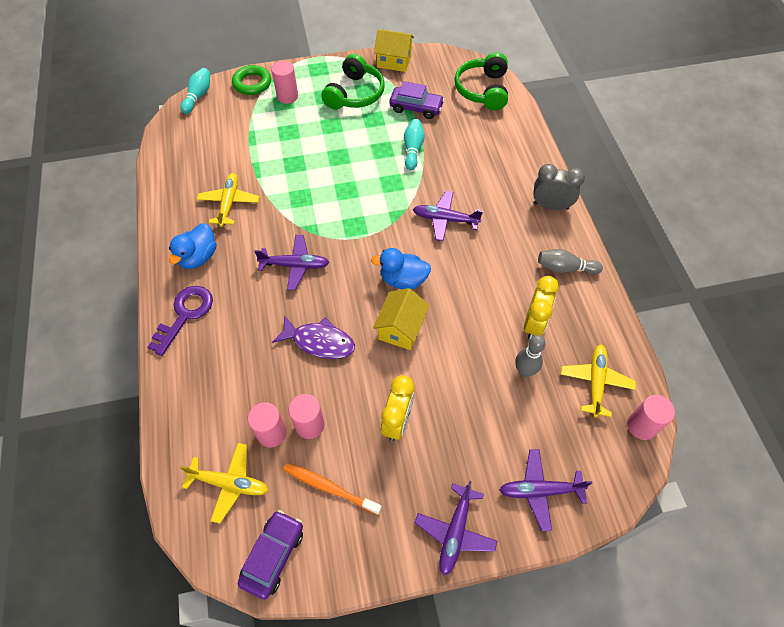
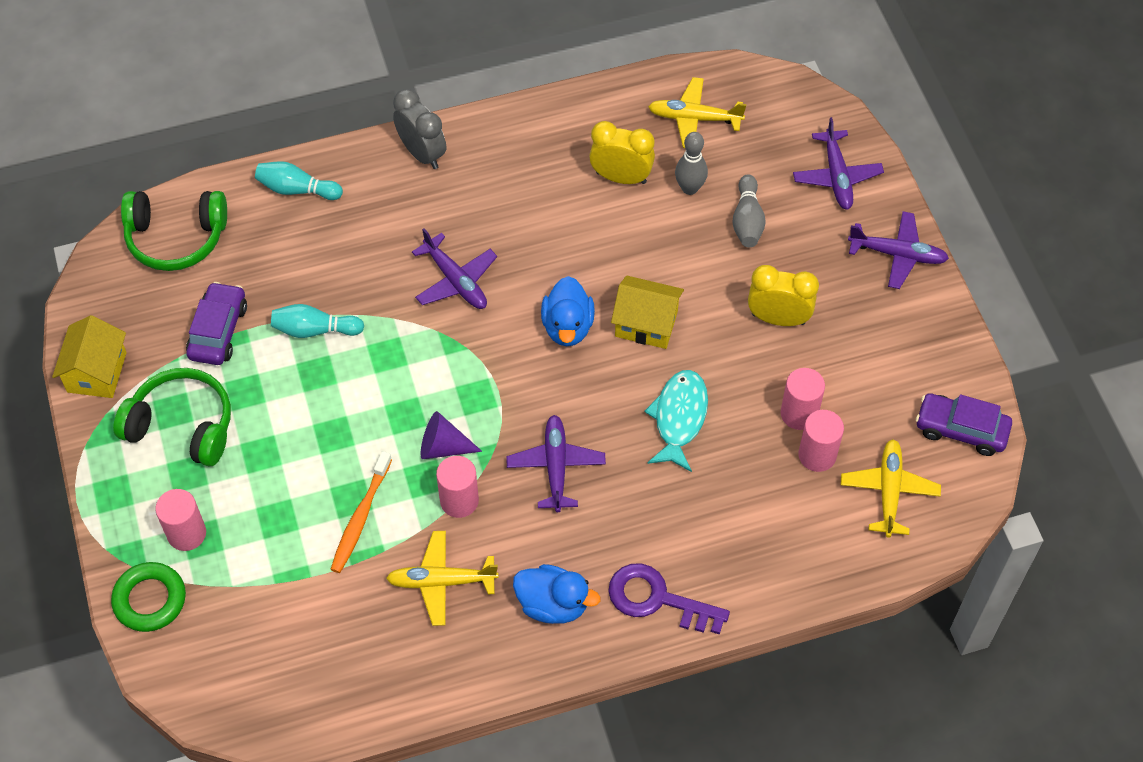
camera: 95 degrees left, 0 degrees up
turquoise bowling pin [180,68,210,114] -> turquoise bowling pin moved to [255,161,343,200]
purple fish [272,315,355,359] -> turquoise fish [644,370,708,472]
orange toothbrush [283,463,382,515] -> orange toothbrush moved to [330,451,392,573]
purple plane [413,191,483,241] -> purple plane turned 45 degrees counterclockwise [412,228,497,309]
grey clock [533,164,585,210] -> grey clock turned 135 degrees clockwise [393,89,446,169]
grey bowling pin [538,249,603,275] -> grey bowling pin moved to [732,174,766,247]
pink cylinder [627,395,675,440] -> pink cylinder moved to [436,456,479,518]
none -> purple cone [421,411,482,459]

